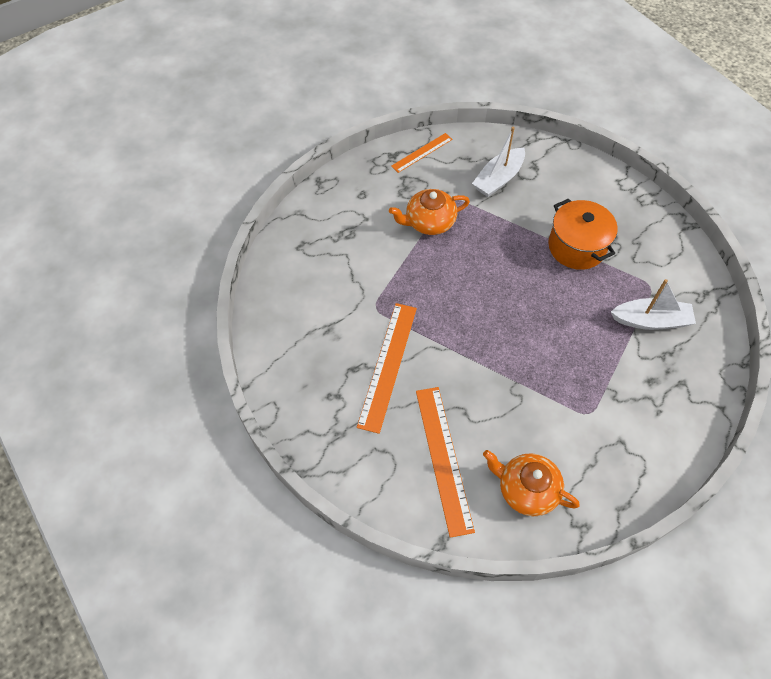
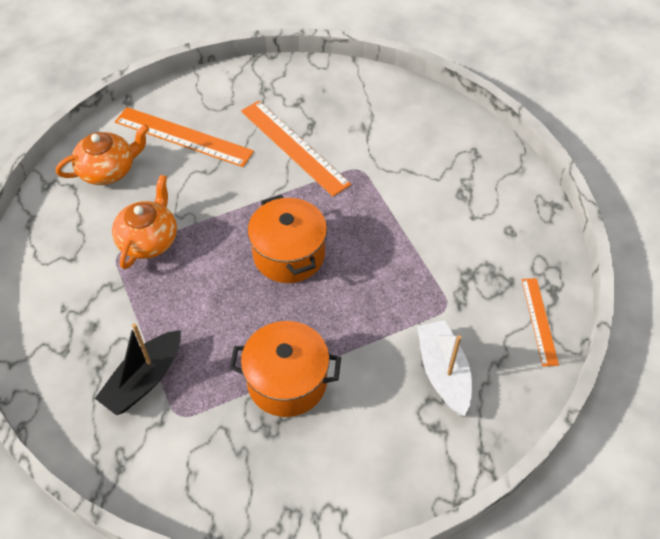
camera: 125 degrees right, 5 degrees down
orange teapot [389,189,470,235] -> orange teapot moved to [112,175,177,269]
white boat [611,279,696,330] -> black boat [95,323,181,415]
none -> orange pot [248,195,327,283]

